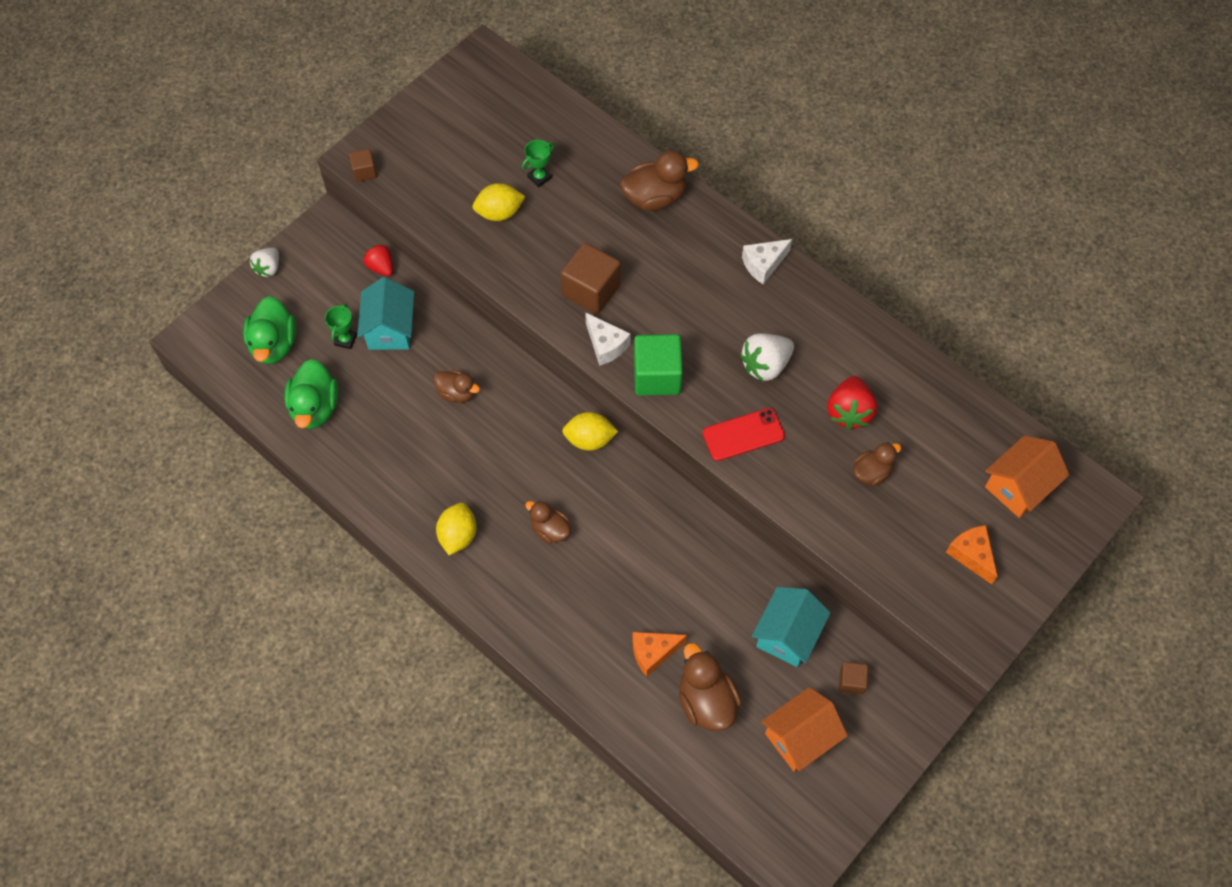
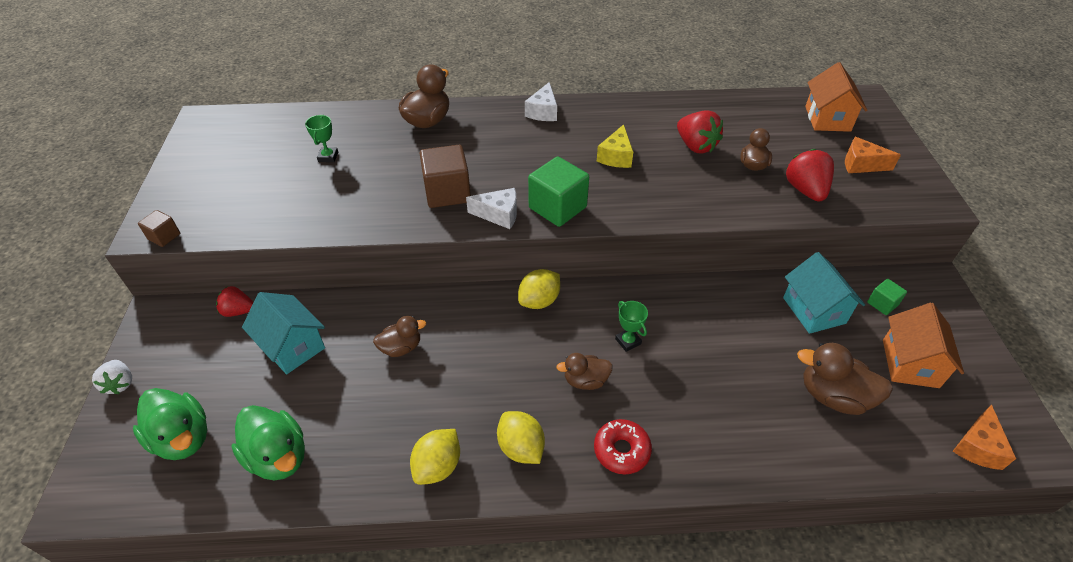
camera: 45 degrees left, 15 degrees down
green trophy [325,303,357,349] -> green trophy moved to [615,301,648,352]
yellow lemon [473,183,526,221] -> yellow lemon moved to [410,429,460,485]
orange cheese [633,632,687,677] -> orange cheese moved to [953,405,1016,470]
red phone [703,408,785,461] -> none
white strawberry [740,333,794,381] -> yellow cheese [597,124,633,168]
brown cube [839,662,868,695] -> green cube [867,279,907,315]
none -> red donut [594,419,652,474]
none -> red strawberry [786,149,834,202]

